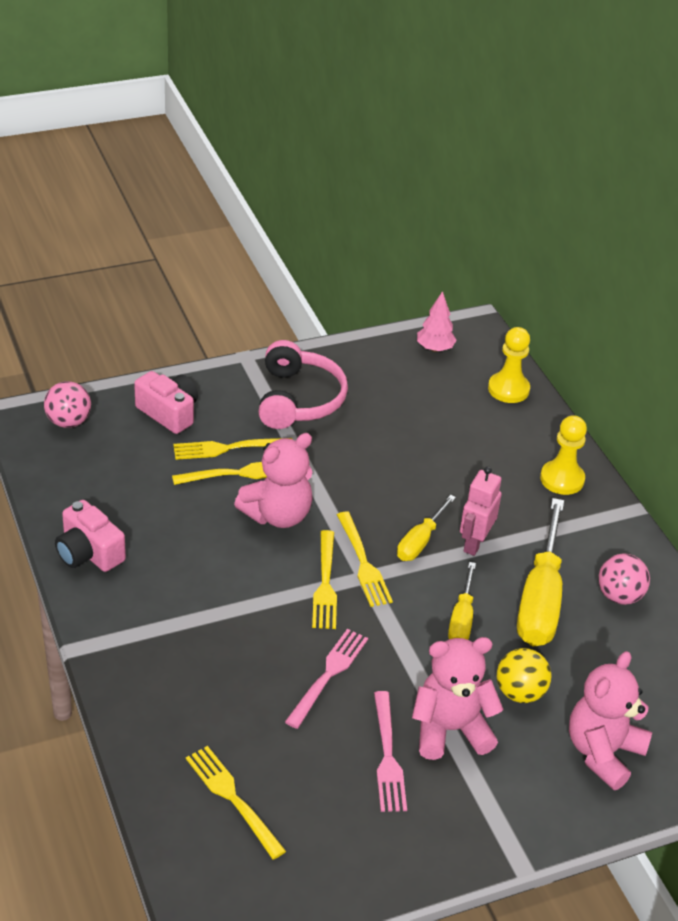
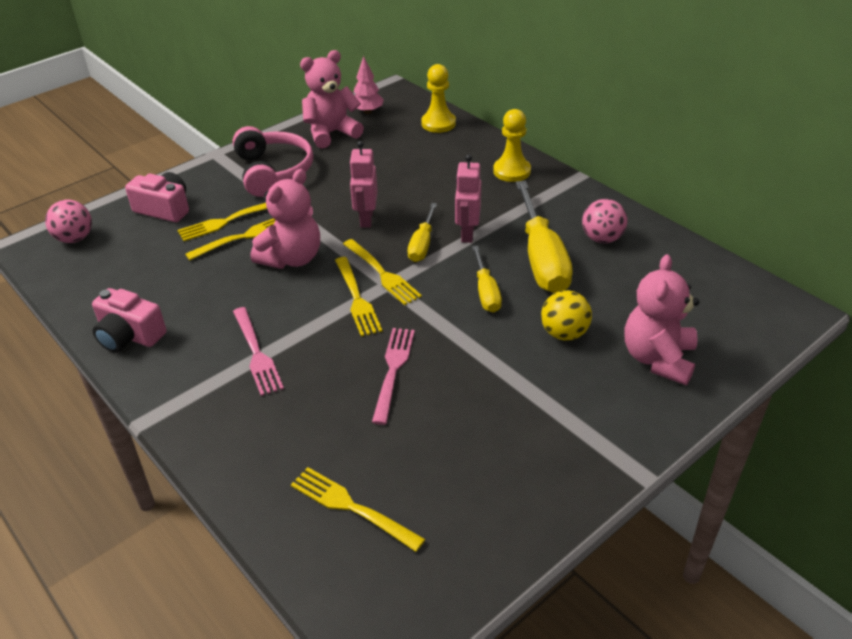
camera: 15 degrees left, 0 degrees up
pink fork [374,691,407,812] -> pink fork moved to [233,307,284,396]
pink teddy bear [412,637,504,760] -> pink teddy bear moved to [300,50,364,148]
none -> pink robot [349,141,378,228]

